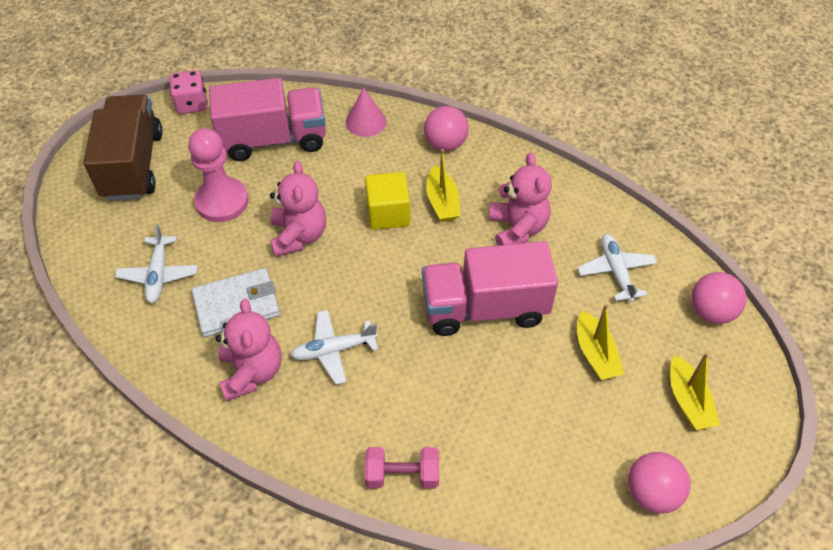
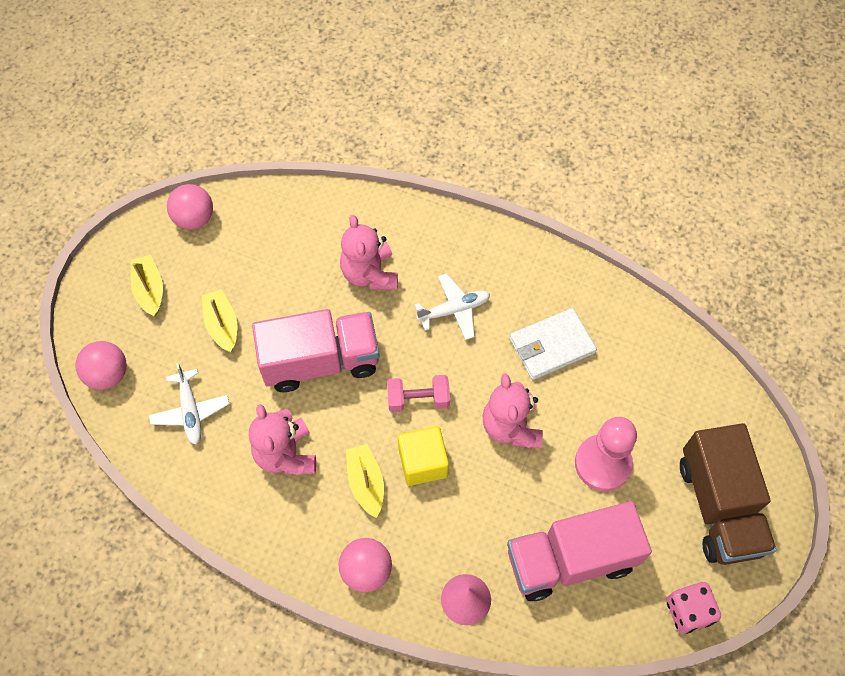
camera: 175 degrees right, 10 degrees up
white plane [115,224,198,303] -> none
pink teddy bear [215,299,281,401] -> pink teddy bear moved to [340,215,398,290]
pink dumbbell [365,447,439,489] -> pink dumbbell moved to [387,375,450,412]

